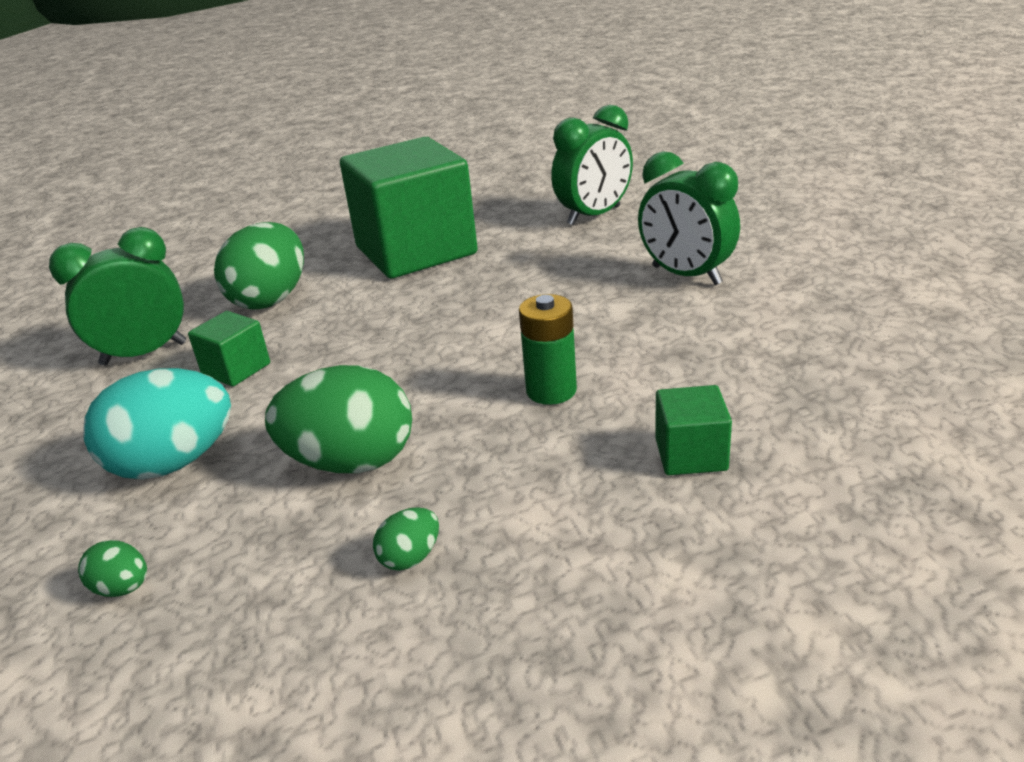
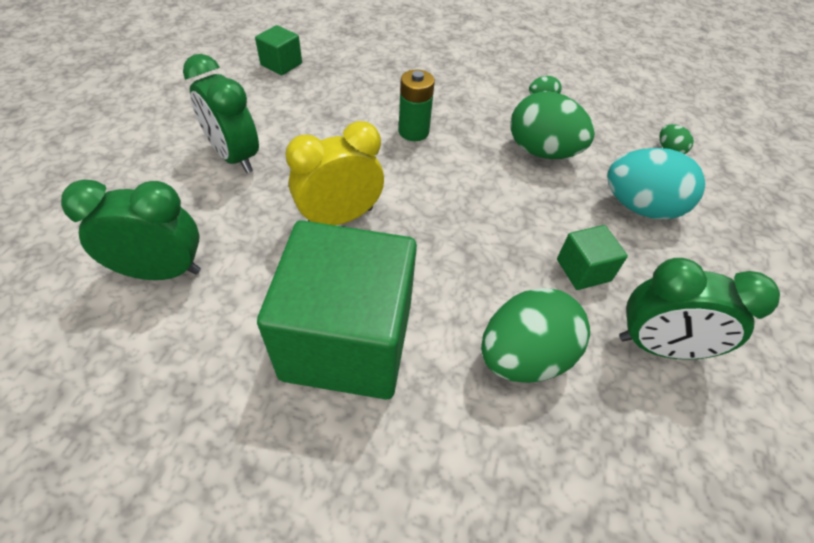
camera: 150 degrees left, 20 degrees up
green clock [638,151,740,285] -> green clock turned 150 degrees clockwise [183,54,259,173]
green cube [655,385,732,475] -> green cube moved to [255,25,302,75]
none -> yellow clock [285,121,384,225]

